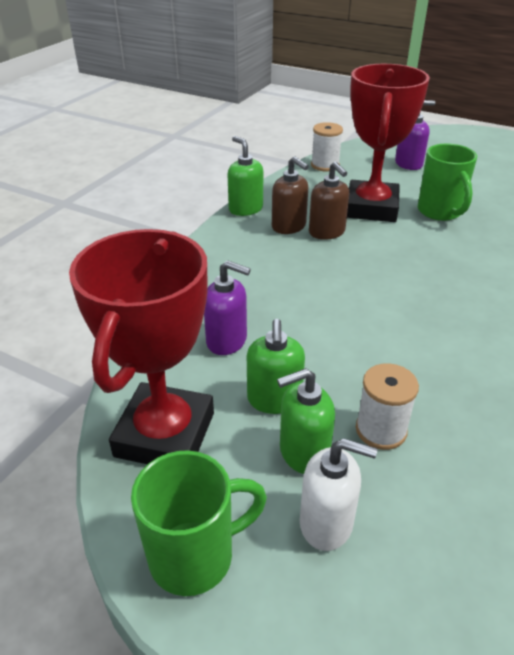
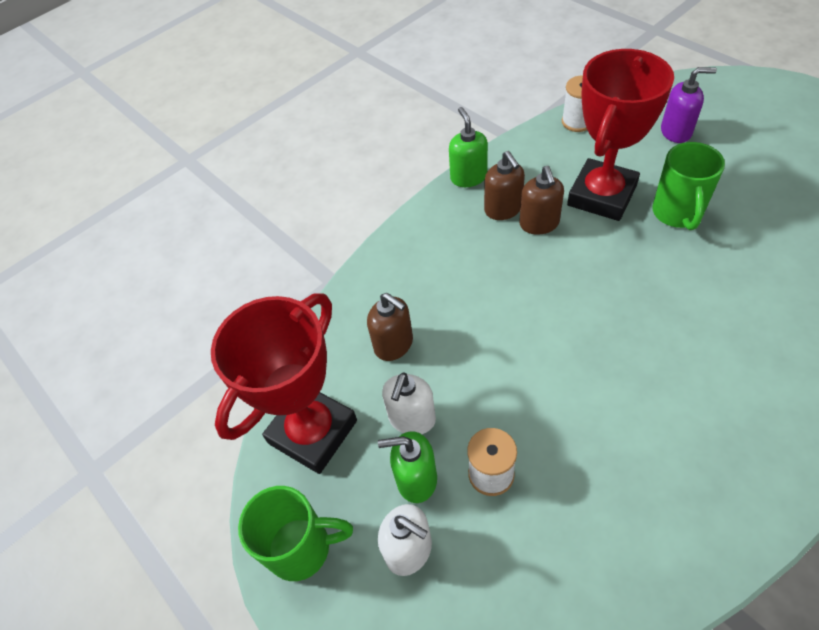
camera: 25 degrees right, 15 degrees up
purple soap dispenser [204,260,251,355] -> brown soap dispenser [367,293,413,361]
green soap dispenser [247,319,305,414] -> white soap dispenser [382,372,436,434]

